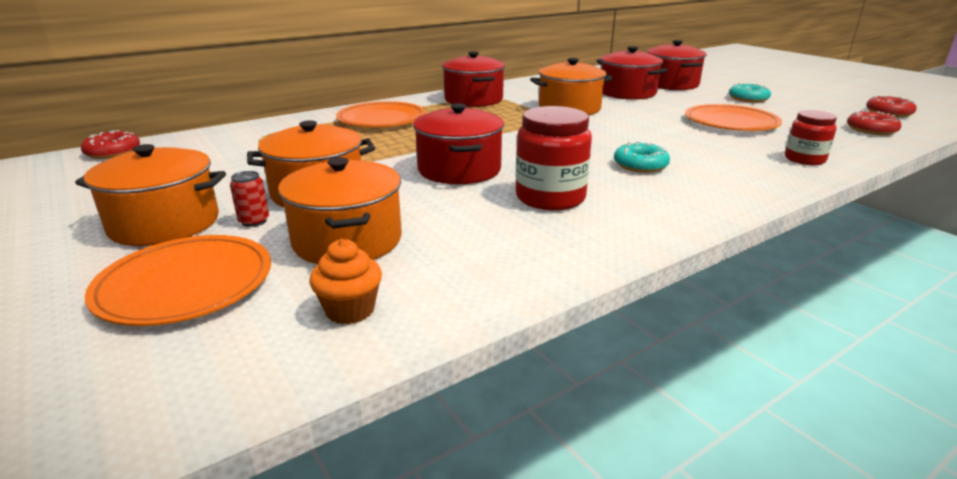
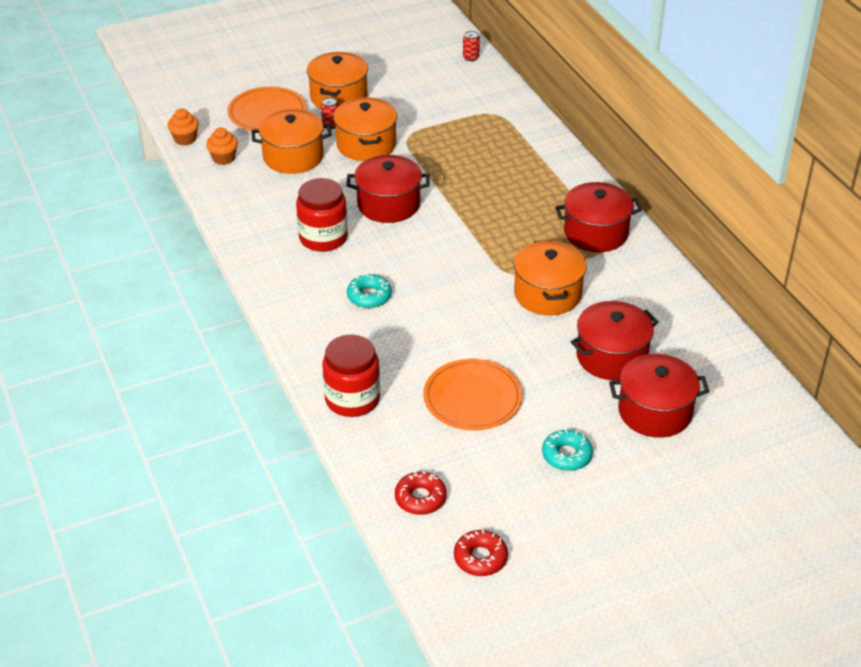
camera: 100 degrees right, 15 degrees up
red donut [81,130,140,159] -> red can [463,31,480,61]
orange plate [336,101,426,127] -> none
red jar [785,110,837,165] -> red jar [322,335,380,417], size x1.58
none -> orange cupcake [167,108,199,146]

